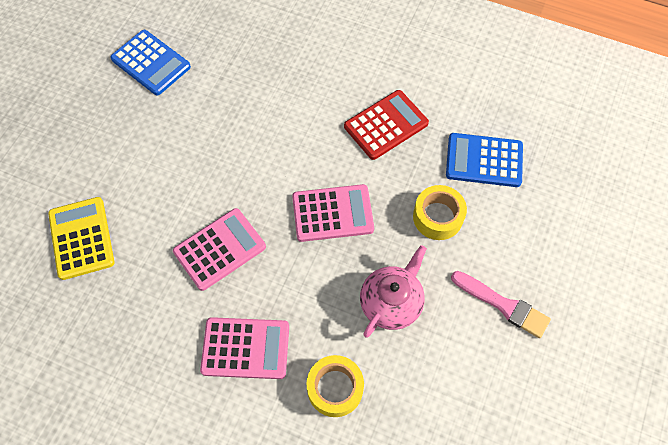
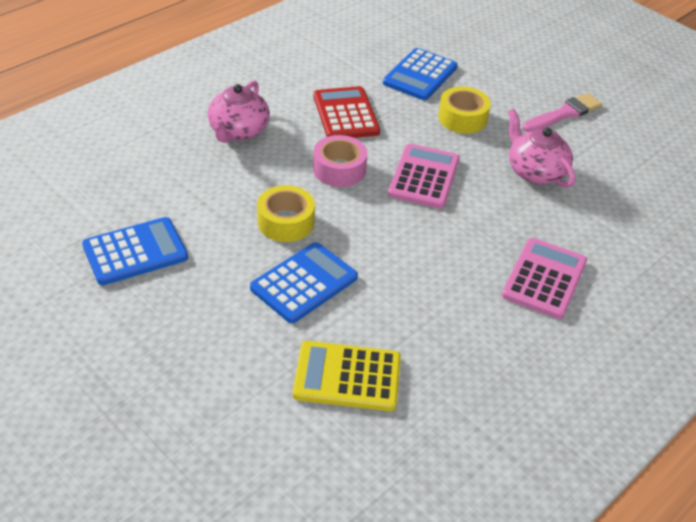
camera: 70 degrees left, 20 degrees down
pink calculator [173,208,266,291] -> none
yellow tape [306,355,364,417] -> yellow tape moved to [257,185,315,242]
none -> pink teapot [208,81,270,143]
none -> blue calculator [250,242,358,323]
none -> pink tape [313,135,368,187]

